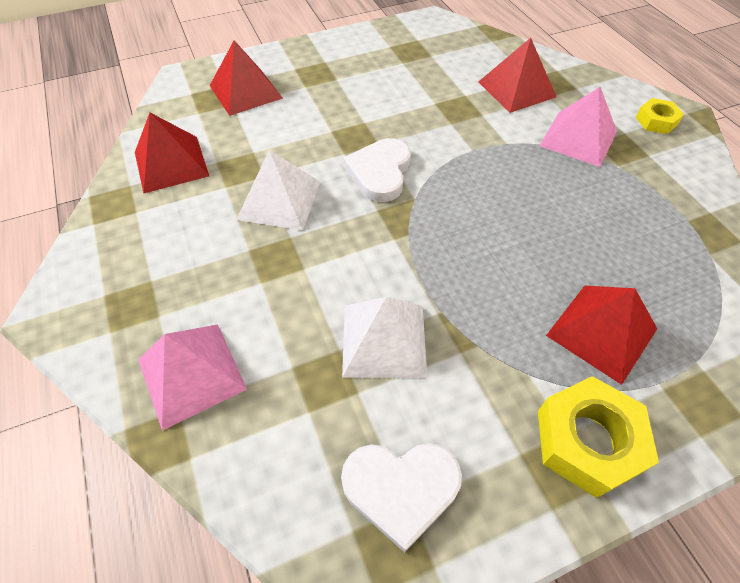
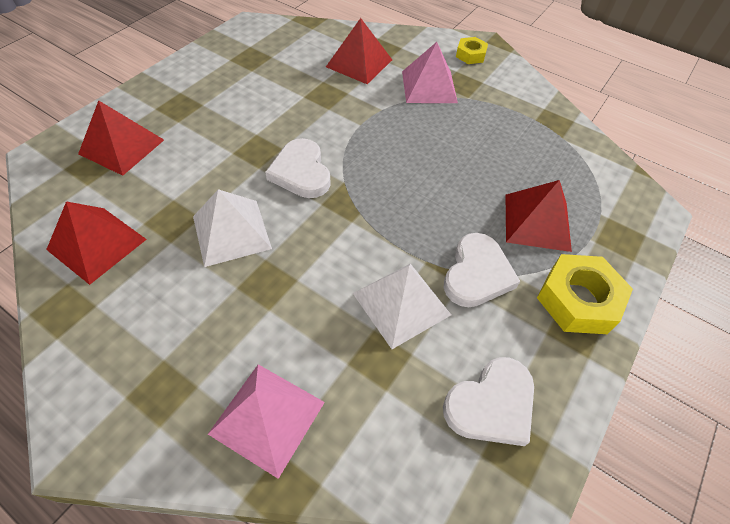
camera: 35 degrees left, 0 degrees up
none -> white heart [443,233,520,307]

